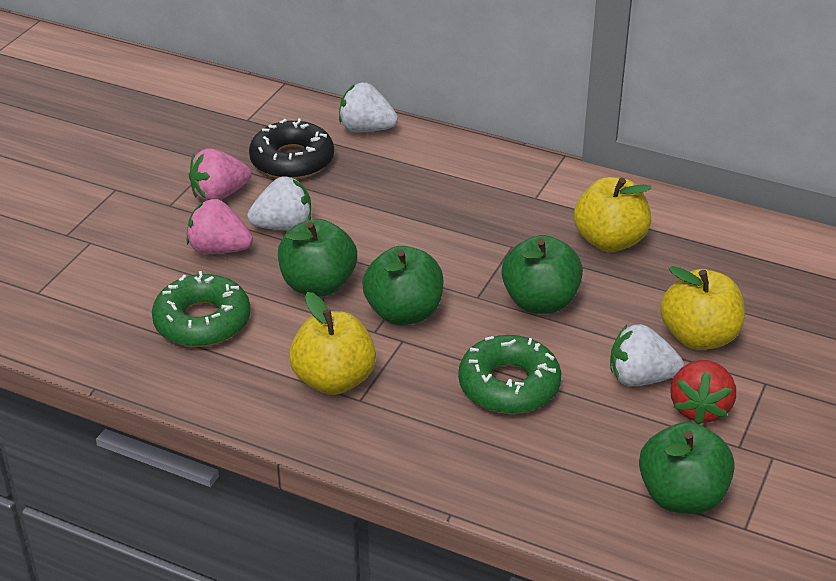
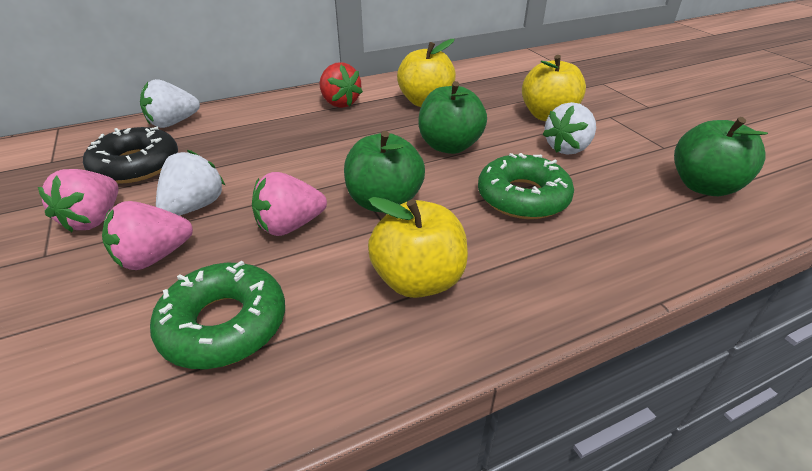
camera: 50 degrees left, 0 degrees up
green apple [278,219,357,296] -> pink strawberry [252,172,327,236]
red strawberry [670,360,736,424] -> red strawberry moved to [319,62,363,108]

